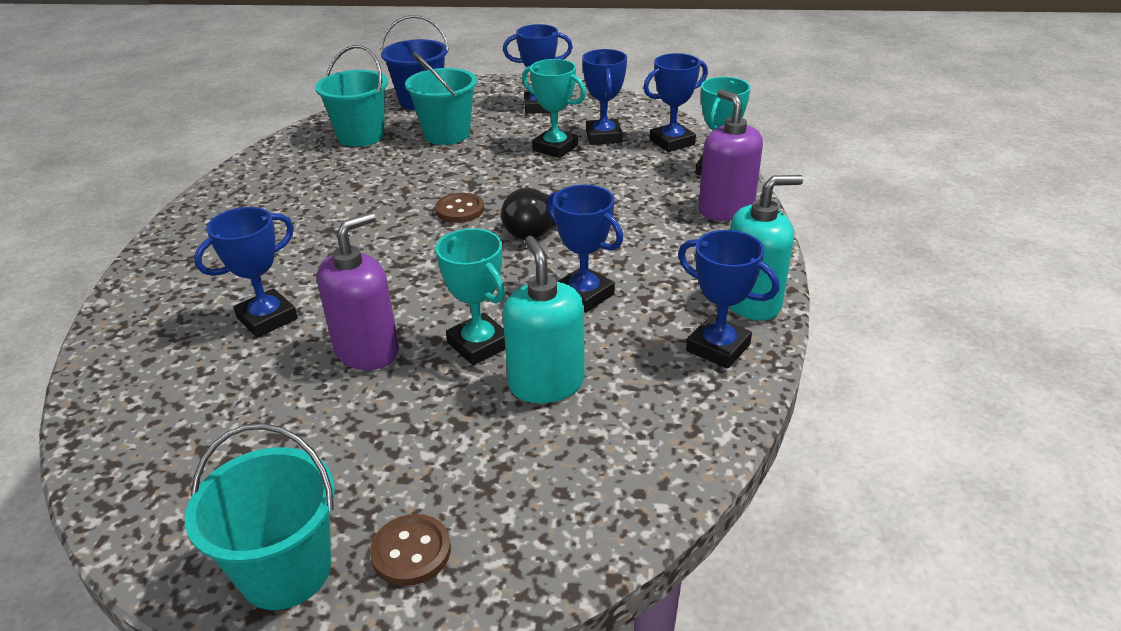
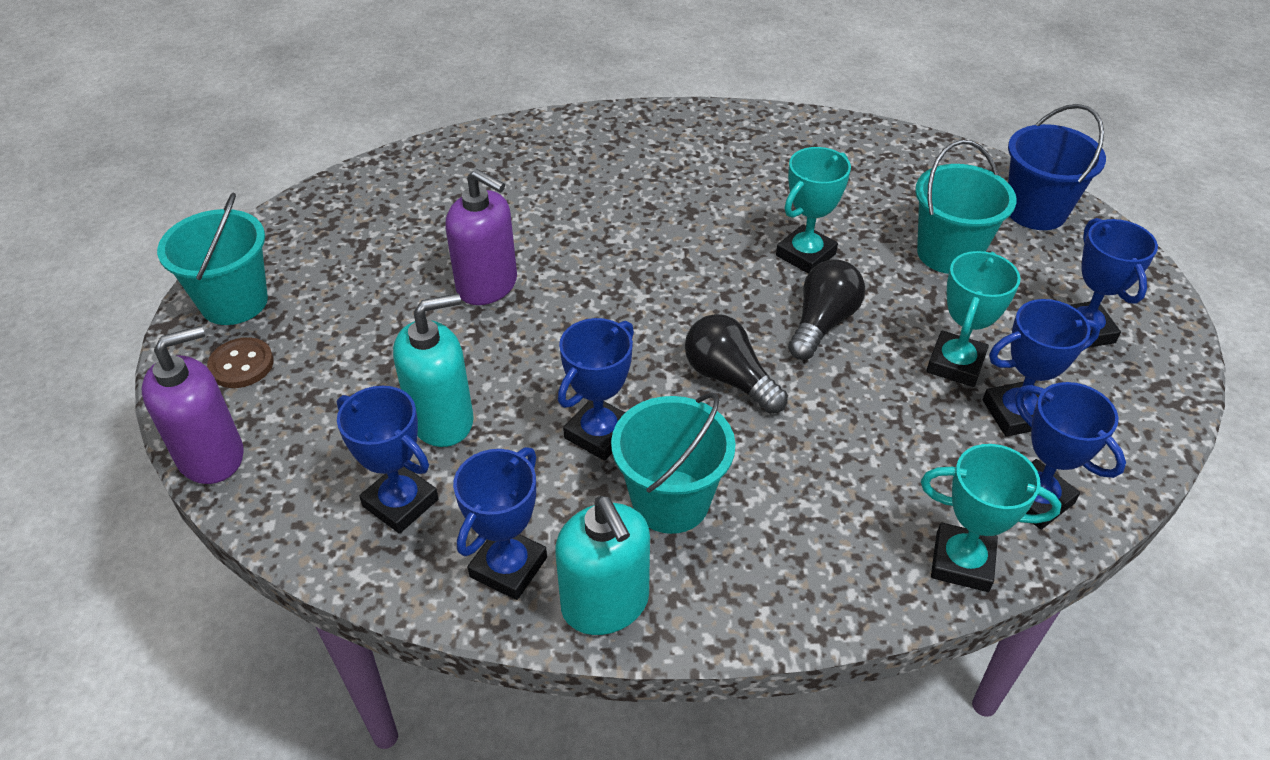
camera: 80 degrees right, 10 degrees up
blue trophy [194,207,298,338] -> blue trophy moved to [337,386,439,534]
turquoise bucket [315,45,388,147] -> turquoise bucket moved to [611,392,736,534]
brown button [435,193,484,223] -> none
turquoise trophy [436,228,505,365] -> turquoise trophy moved to [776,147,851,274]
purple soap dispenser [699,89,763,221] -> purple soap dispenser moved to [142,326,244,484]
none -> black light bulb [788,259,865,360]

